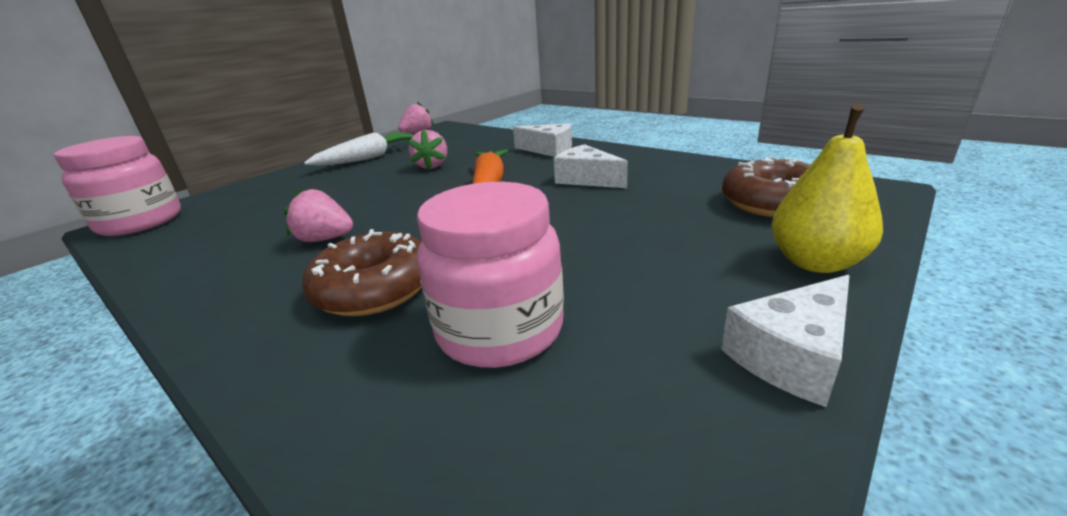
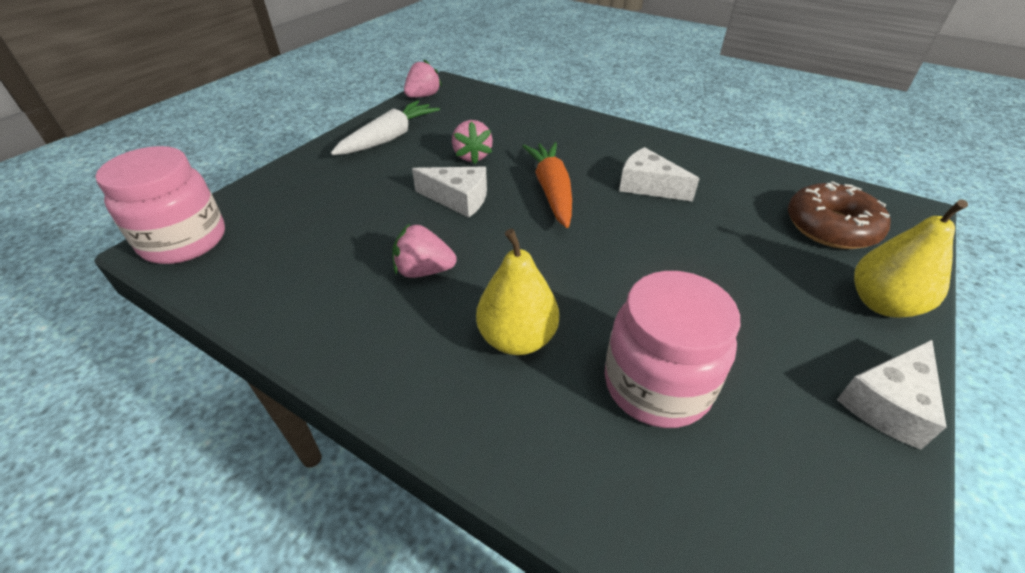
camera: 10 degrees left, 15 degrees up
brown donut [302,229,422,316] -> yellow pear [476,229,559,355]
white cheese [513,123,572,157] -> white cheese moved to [412,167,487,218]

